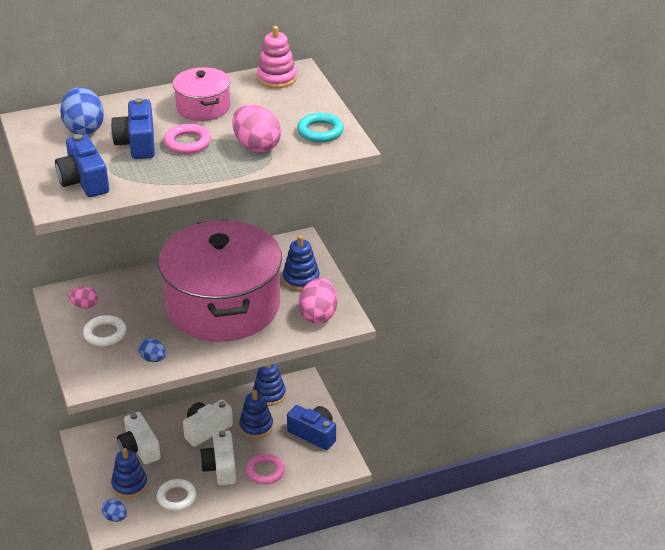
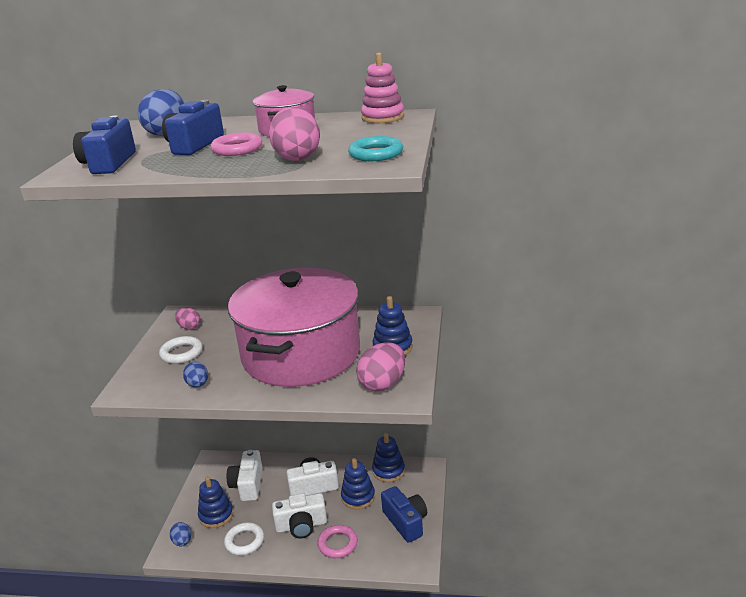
camera: 30 degrees right, 10 degrees down
white camera [200,430,236,485] -> white camera turned 120 degrees counterclockwise [272,493,327,539]

